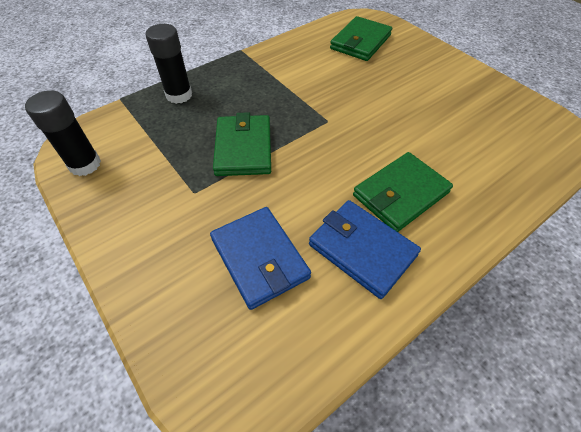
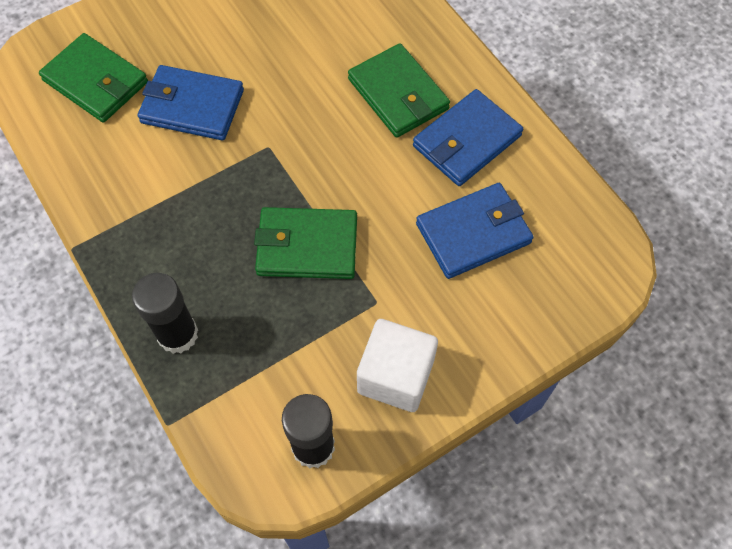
camera: 85 degrees left, 10 degrees up
none -> blue wallet [138,65,244,140]
none -> white cube [357,319,438,412]

